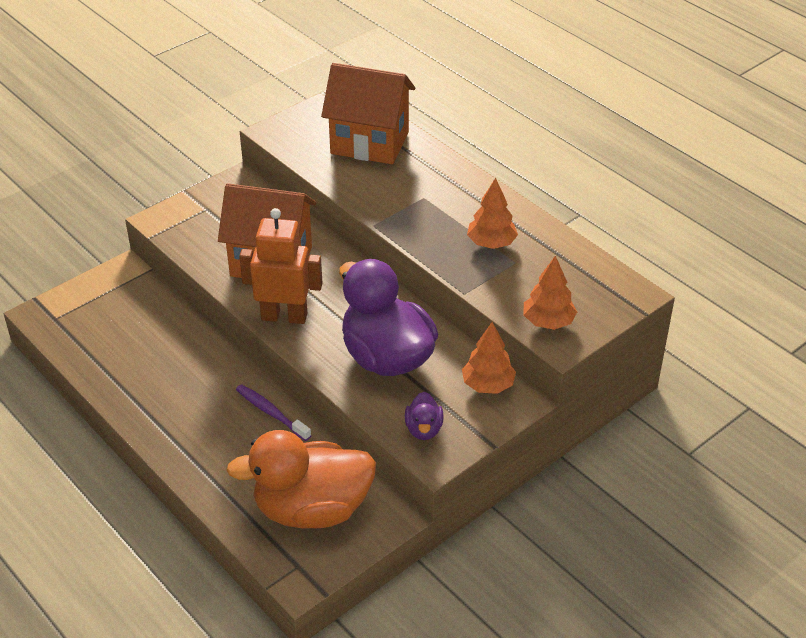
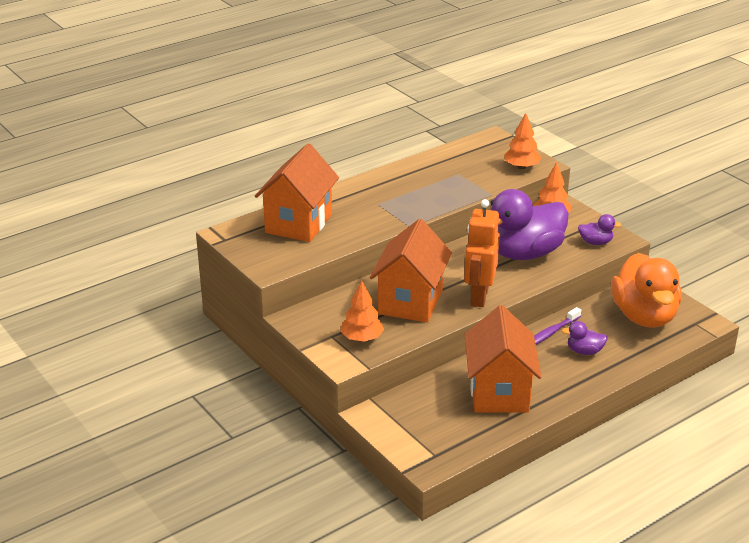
camera: 85 degrees left, 10 degrees down
orange tree [467,178,518,249] -> orange tree moved to [340,280,384,342]
none -> orange house [464,305,541,412]
none -> purple duck [562,321,608,355]

